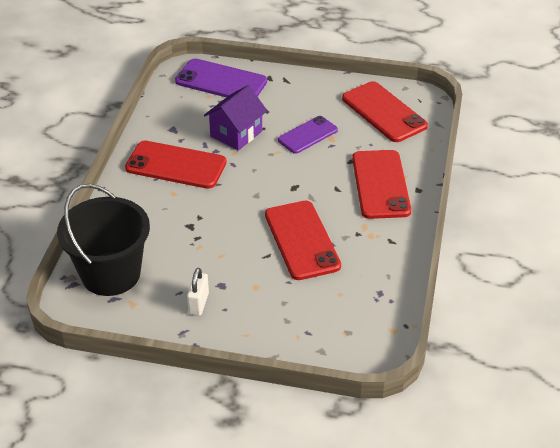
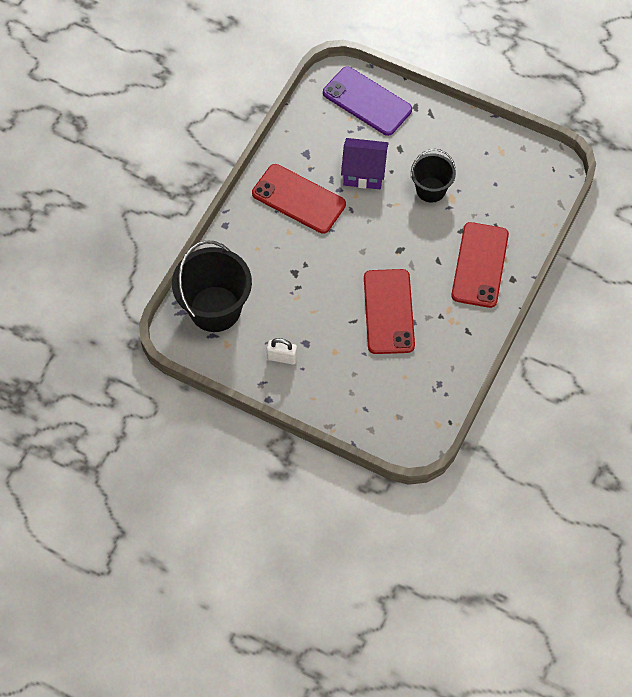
camera: 15 degrees right, 20 degrees up
white padlock [187,268,209,316] -> white padlock turned 75 degrees clockwise [267,338,297,365]
purple house [204,85,267,151] -> purple house turned 45 degrees clockwise [341,138,389,189]
purple phone [278,116,338,154] -> black bucket [411,149,456,203]
red phone [342,81,428,142] -> none

